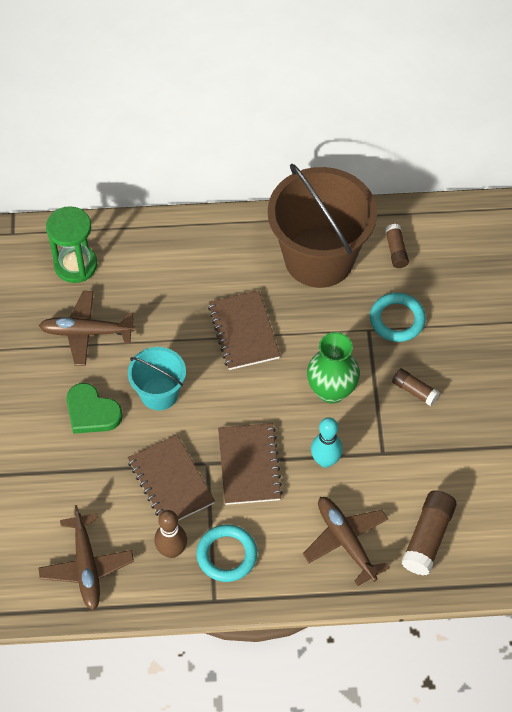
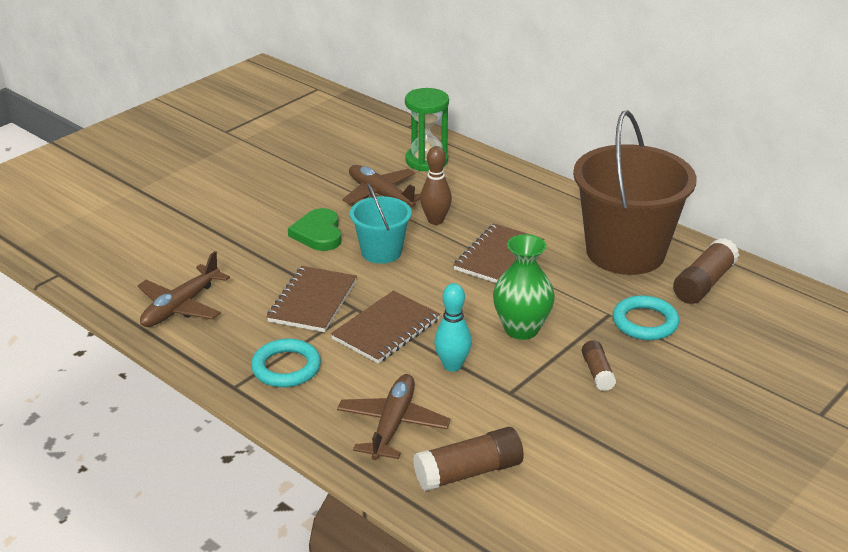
camera: 45 degrees right, 25 degrees down
brown bowling pin [154,510,187,558] -> brown bowling pin moved to [420,146,452,225]
brown glue stick [385,224,409,268] -> brown glue stick [673,238,739,304], size x1.68

